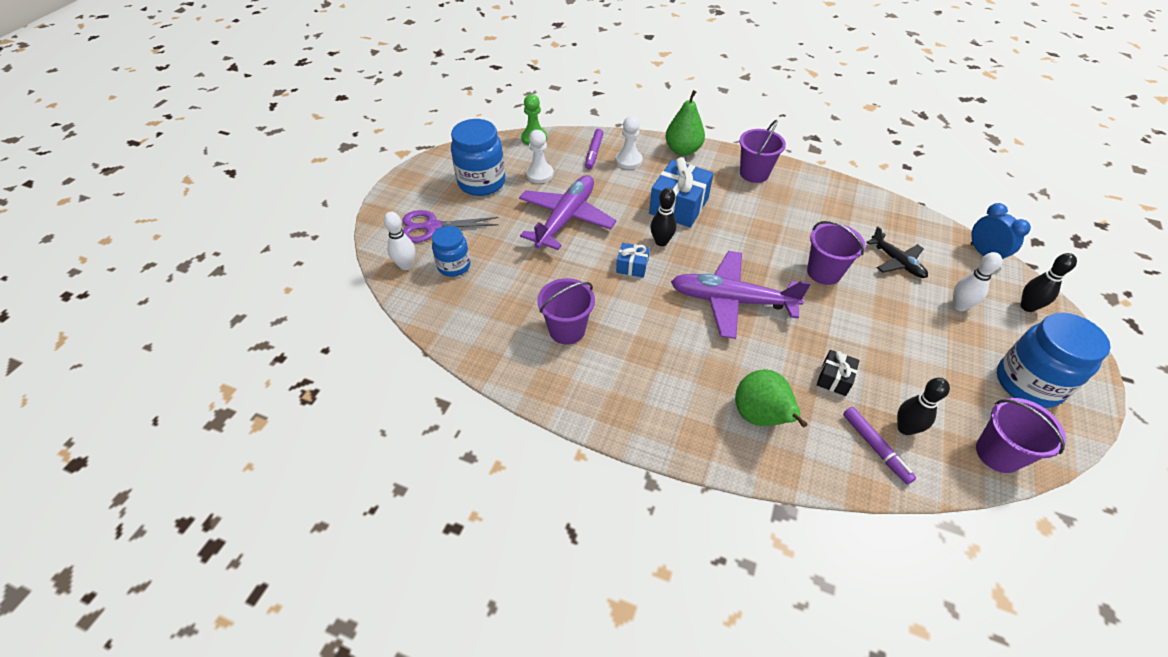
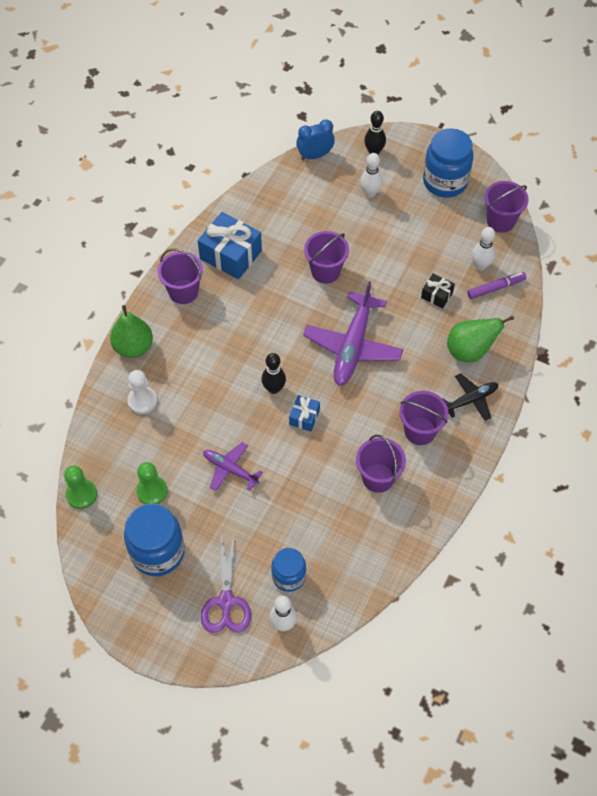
camera: 85 degrees left, 10 degrees up
purple plane [519,175,617,250] -> purple plane [203,442,263,491], size x0.56
white pawn [526,130,554,183] -> green pawn [136,462,168,504]
purple marker [585,129,603,170] -> none
blue gift [649,157,714,227] -> blue gift moved to [198,212,262,279]
black plane [866,226,928,278] -> black plane moved to [443,373,498,421]
black bowling pin [897,378,950,435] -> white bowling pin [472,227,495,270]
none -> purple bucket [400,391,449,445]

